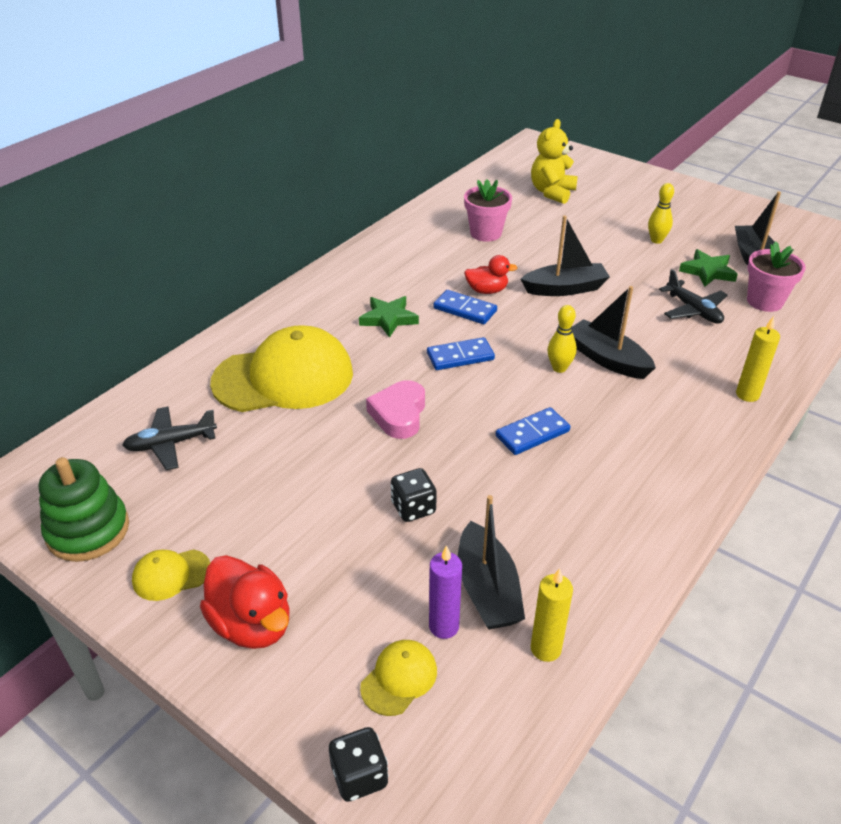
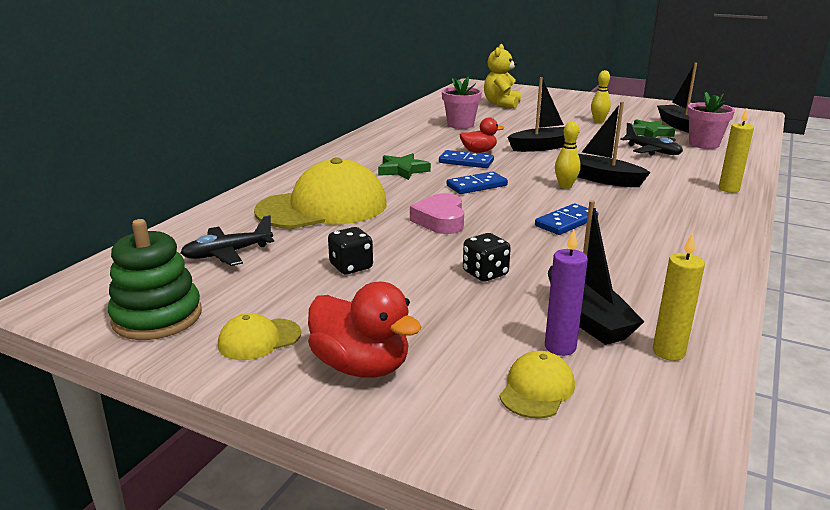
camera: 10 degrees left, 15 degrees down
black dice [329,727,388,802] -> black dice moved to [328,227,373,274]

